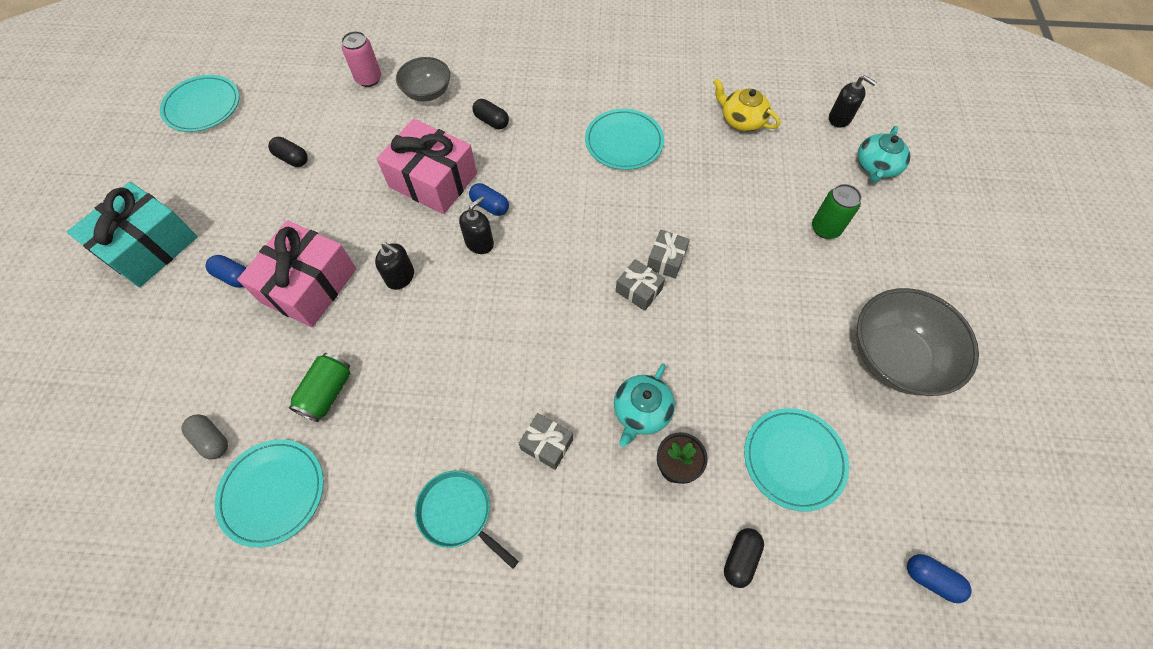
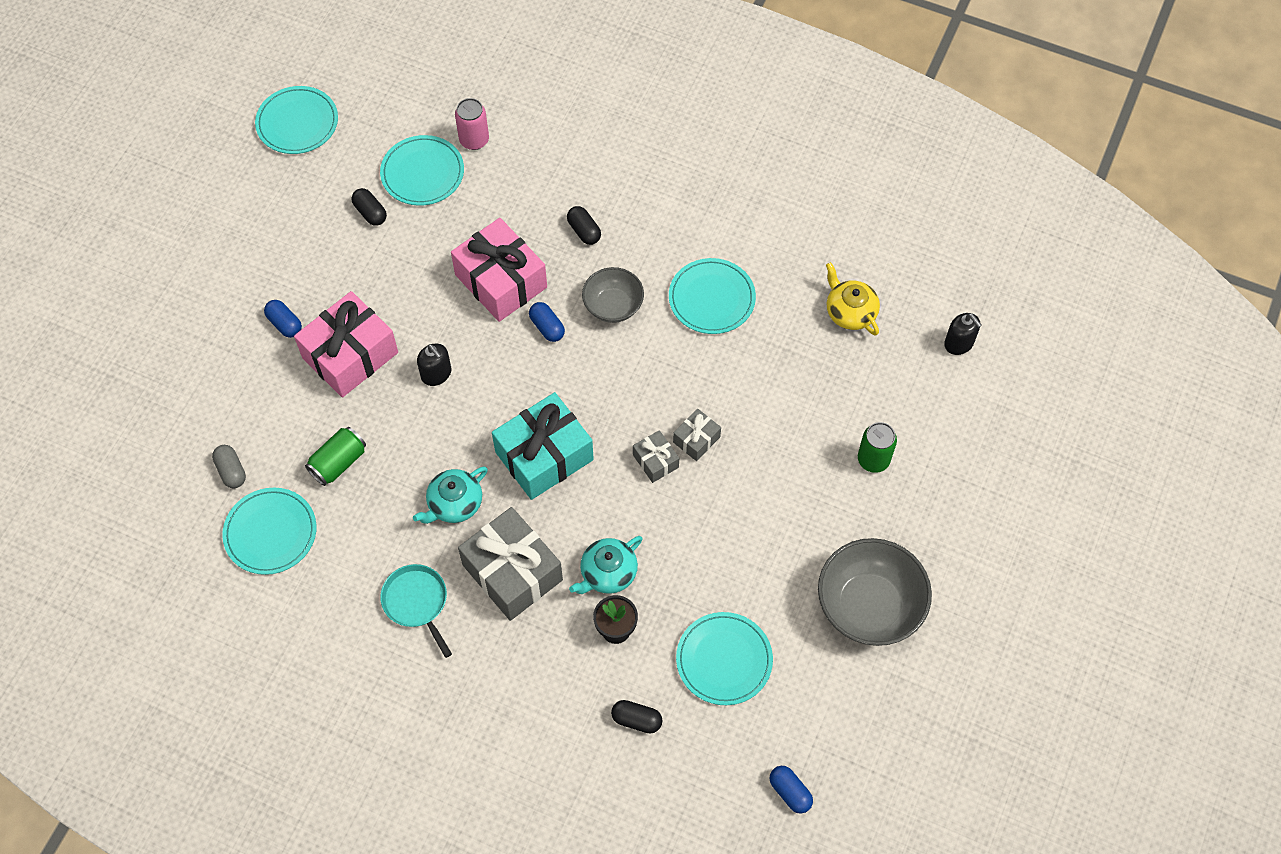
camera: 20 degrees right, 0 degrees up
turquoise gift [67,182,198,287] -> turquoise gift moved to [492,392,594,500]
grey bowl [396,57,450,102] -> grey bowl moved to [582,267,644,323]
black soap dispenser [459,196,494,254] -> none
grey gift [519,413,573,470] -> grey gift [458,507,563,621], size x2.06
black capsule [724,528,764,588] -> black capsule turned 60 degrees clockwise [611,700,662,733]
turquoise teapot [857,126,911,183] -> turquoise teapot moved to [413,466,488,524]
none -> turquoise plate [380,135,464,206]

